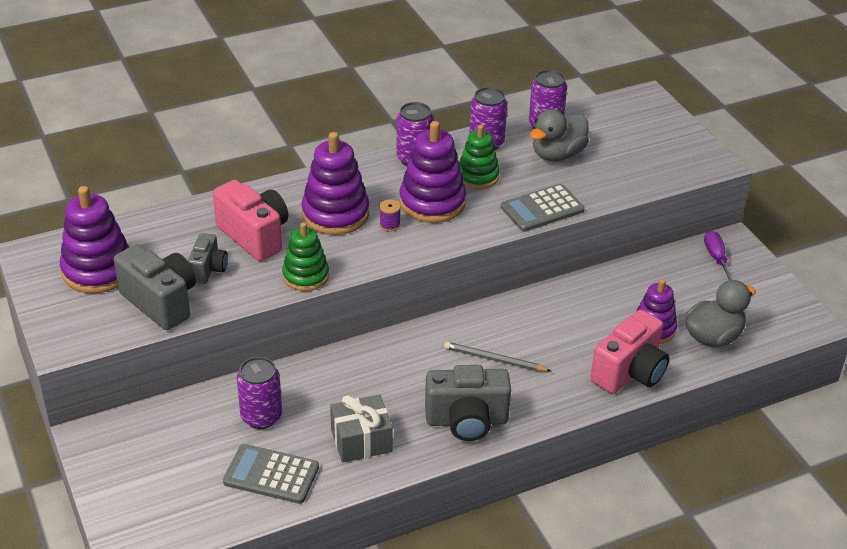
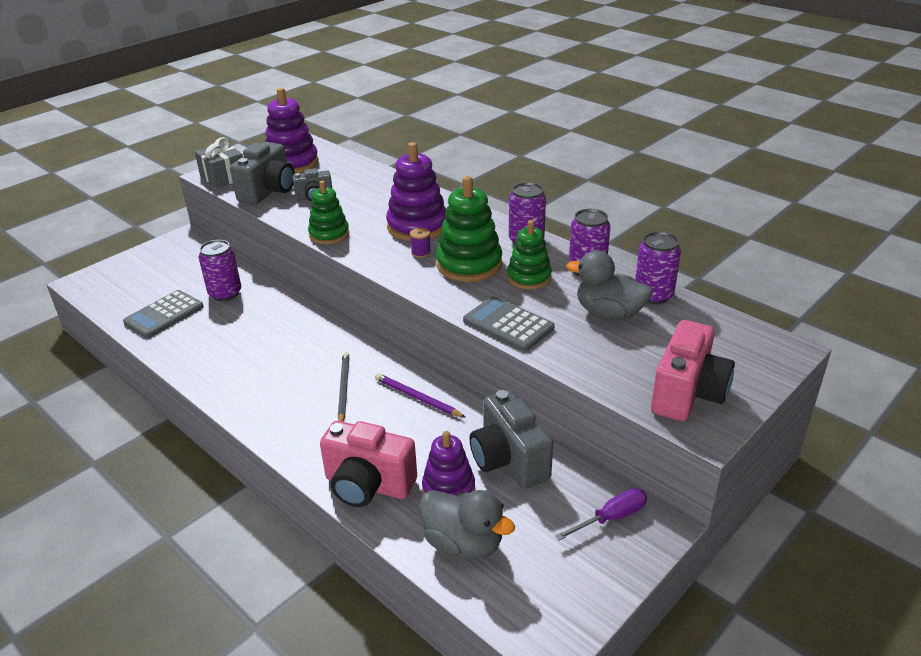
camera: 70 degrees right, 5 degrees down
pink camera [213,180,288,261] -> pink camera moved to [651,320,735,421]
grey calculator [223,444,319,504] -> grey calculator turned 135 degrees counterclockwise [123,290,204,338]
grey gift [330,394,393,462] -> grey gift moved to [195,137,243,188]
purple stacking toy [399,121,466,223] -> green stacking toy [436,176,502,282]
grey camera [425,365,511,441] -> grey camera moved to [470,389,553,489]
none -> purple pencil [375,373,466,418]

